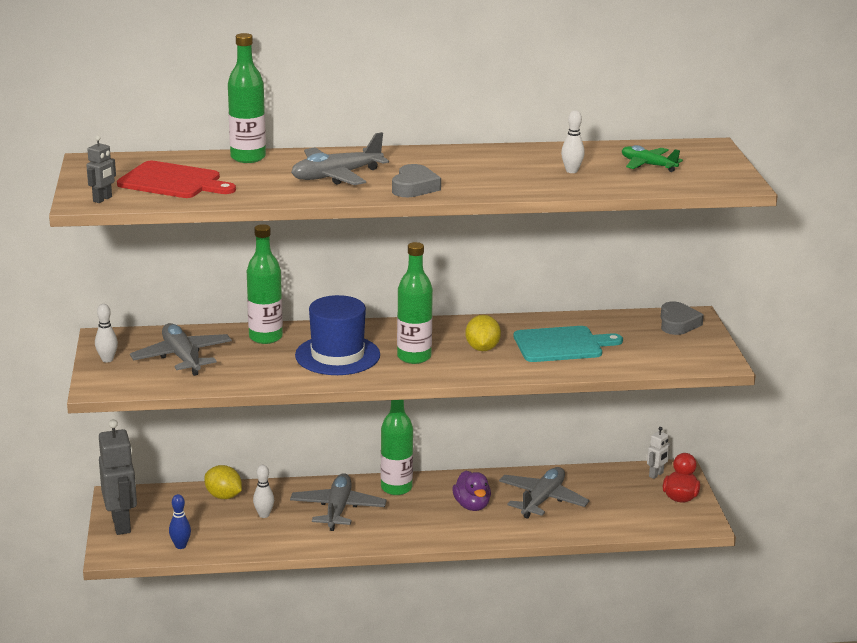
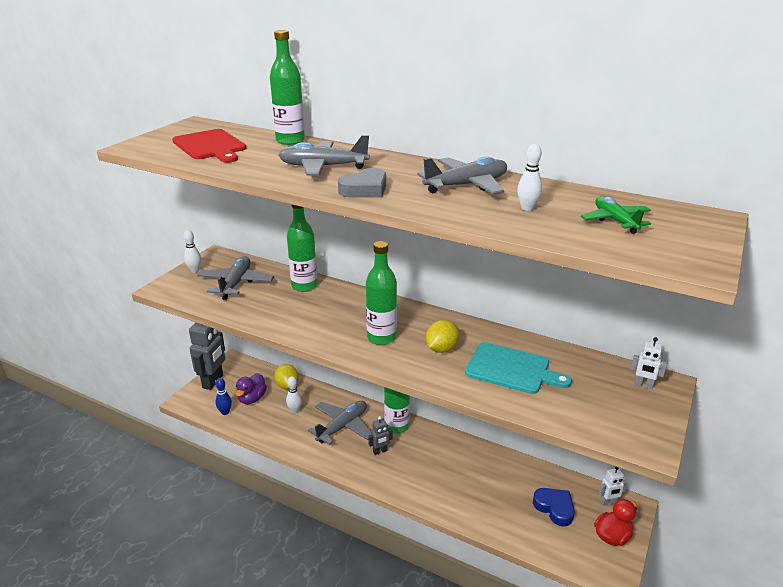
camera: 35 degrees right, 5 degrees up
grey robot [86,136,116,203] -> grey robot moved to [368,416,392,455]
blue hat [295,295,380,375] -> none
purple duck [452,471,491,511] -> purple duck moved to [235,373,267,404]
grey plane [499,467,590,519] -> grey plane moved to [417,157,507,195]
grey heart [661,301,704,335] -> white robot [631,337,667,389]
none -> blue heart [533,488,575,526]

